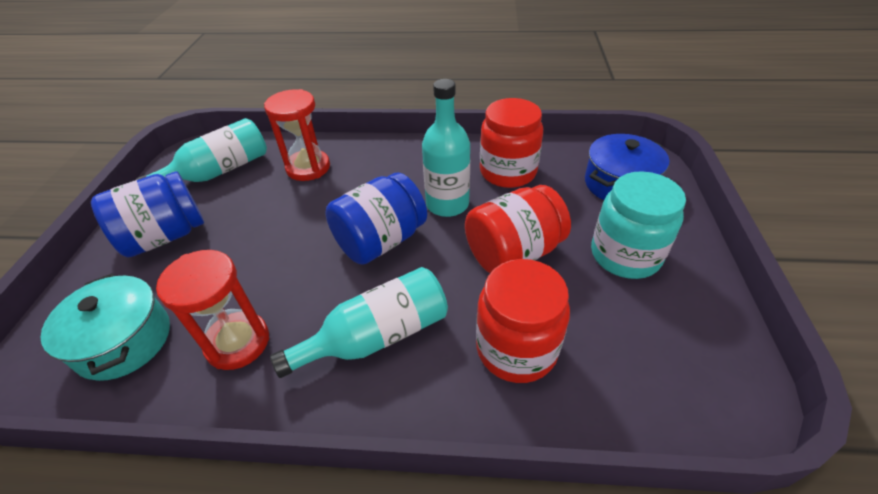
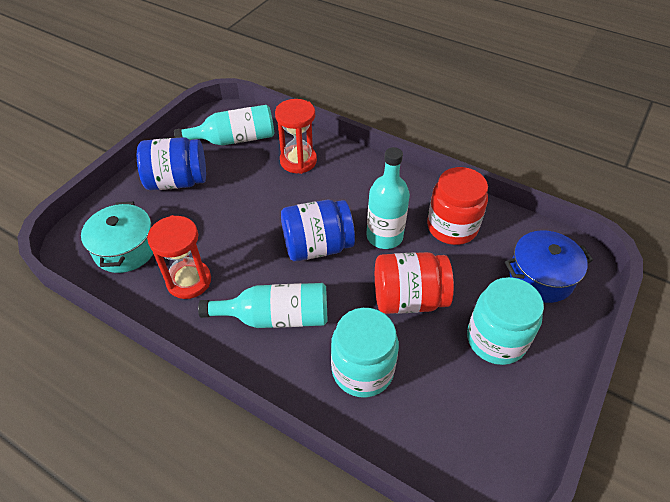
camera: 25 degrees right, 5 degrees up
red jar [476,259,570,383] -> turquoise jar [331,308,399,398]

